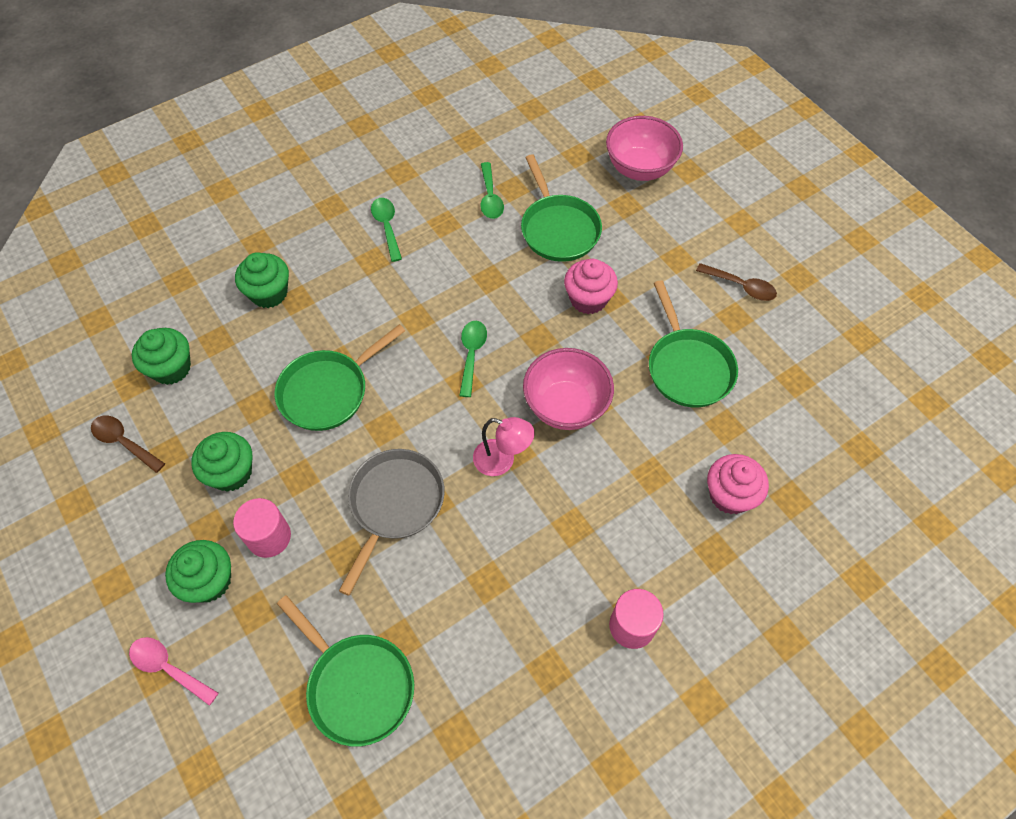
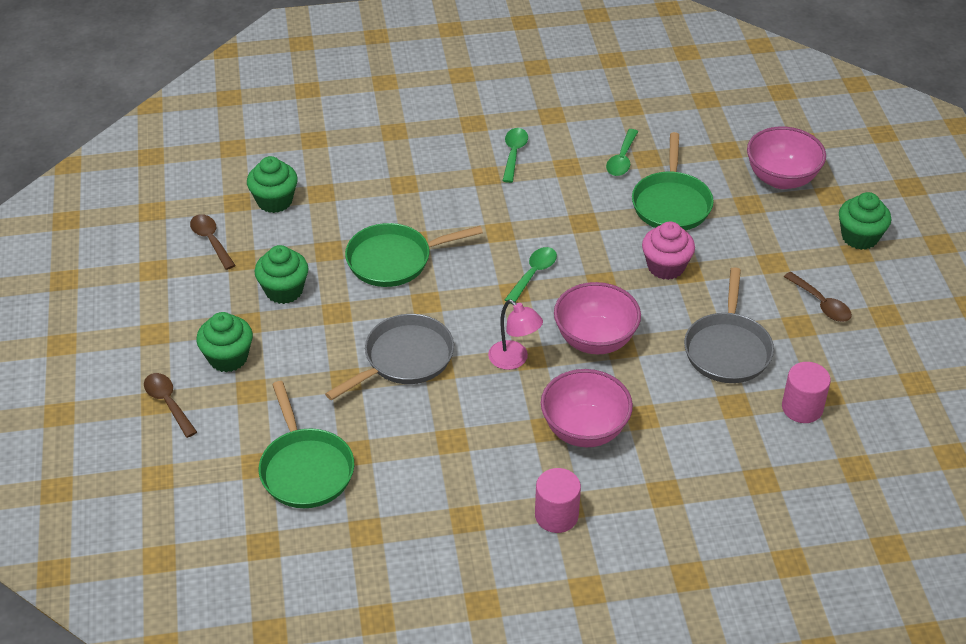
camera: 25 degrees right, 15 degrees down
pink spoon [129,637,219,706] -> brown spoon [144,373,197,438]
pink cylinder [233,498,291,558] -> pink cylinder moved to [782,362,831,423]
green cupcake [235,252,289,308] -> green cupcake moved to [839,192,891,250]
green pan [649,280,738,407] -> grey pan [684,267,774,383]
pink cupcake [707,454,769,514] -> none
none -> pink bowl [541,369,633,447]

